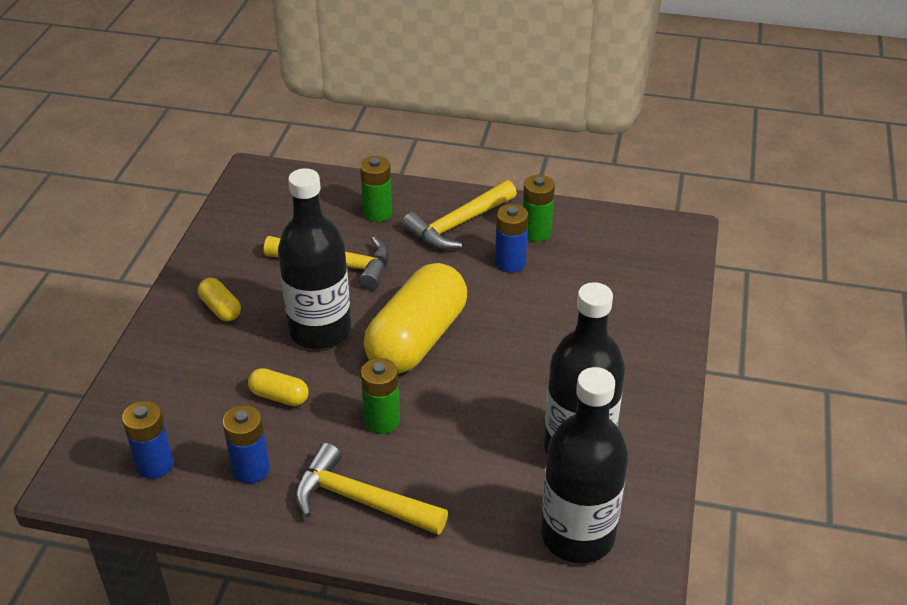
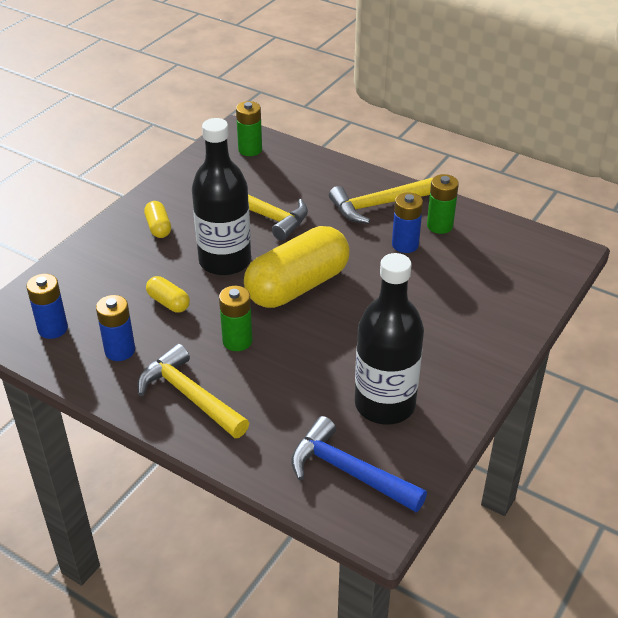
camera: 20 degrees right, 0 degrees up
green battery [360,156,392,222] -> green battery moved to [236,101,262,156]
black bottle [541,367,628,563] -> blue hammer [291,416,427,512]

